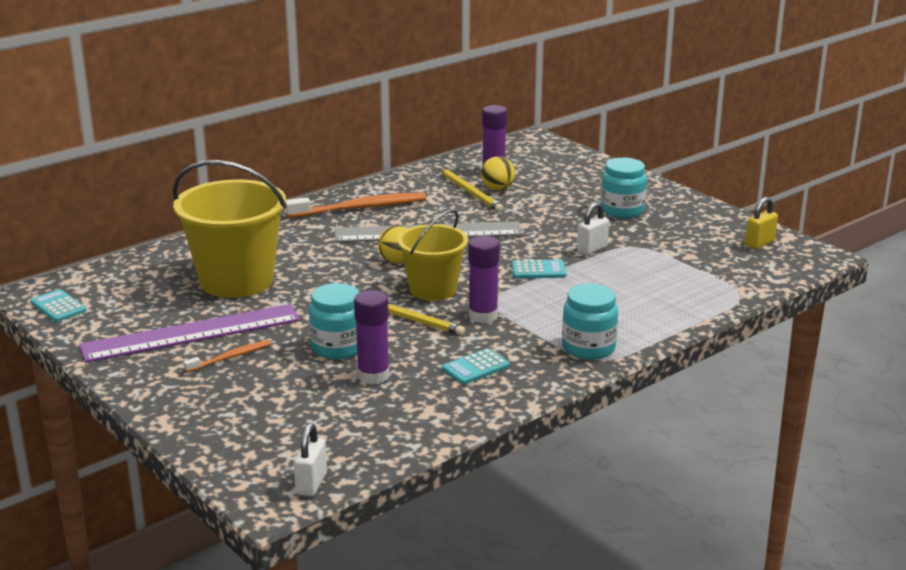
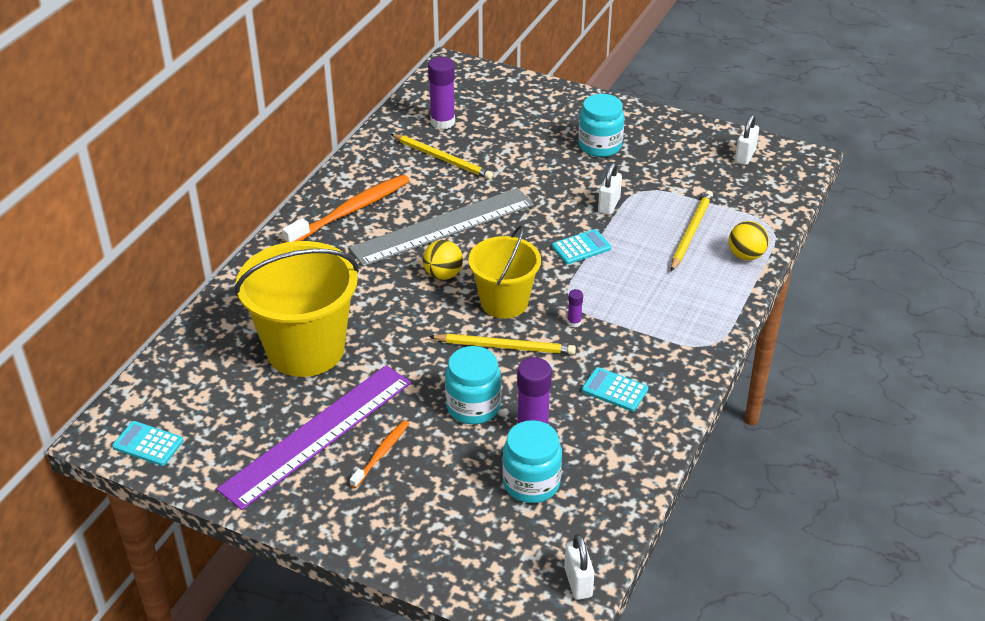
camera: 25 degrees left, 15 degrees up
turquoise calculator [442,348,510,384] -> turquoise calculator turned 90 degrees clockwise [582,367,648,412]
purple glue stick [468,236,500,323] -> purple glue stick [567,289,583,327], size x0.47
yellow ball [481,156,515,191] -> yellow ball moved to [729,221,769,260]
turquoise jar [562,284,618,360] -> turquoise jar moved to [502,420,562,503]
yellow padlock [745,197,778,249] -> white padlock [735,115,759,165]
none -> yellow pencil [671,191,713,271]

